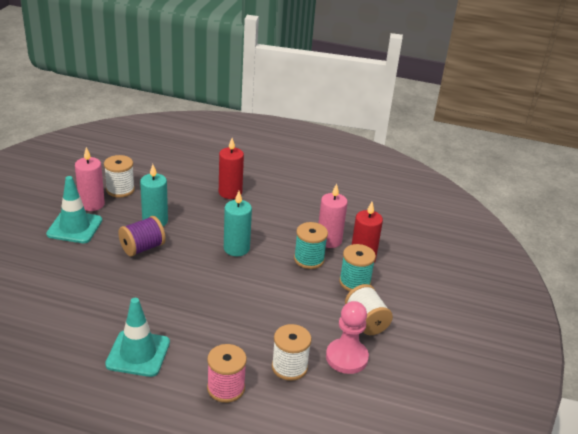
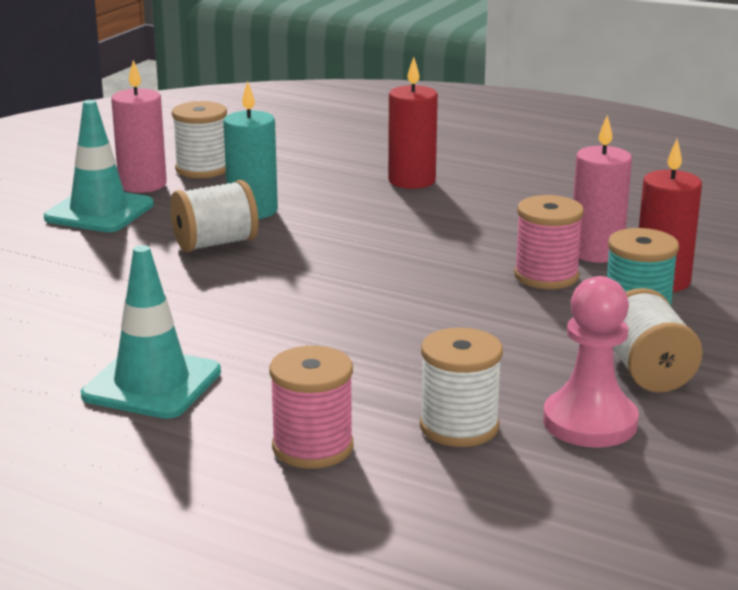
camera: 15 degrees right, 10 degrees down
purple spool [118,216,166,257] -> white spool [170,180,258,252]
turquoise candle [224,191,252,256] -> none
turquoise spool [294,222,328,269] -> pink spool [514,195,584,289]

